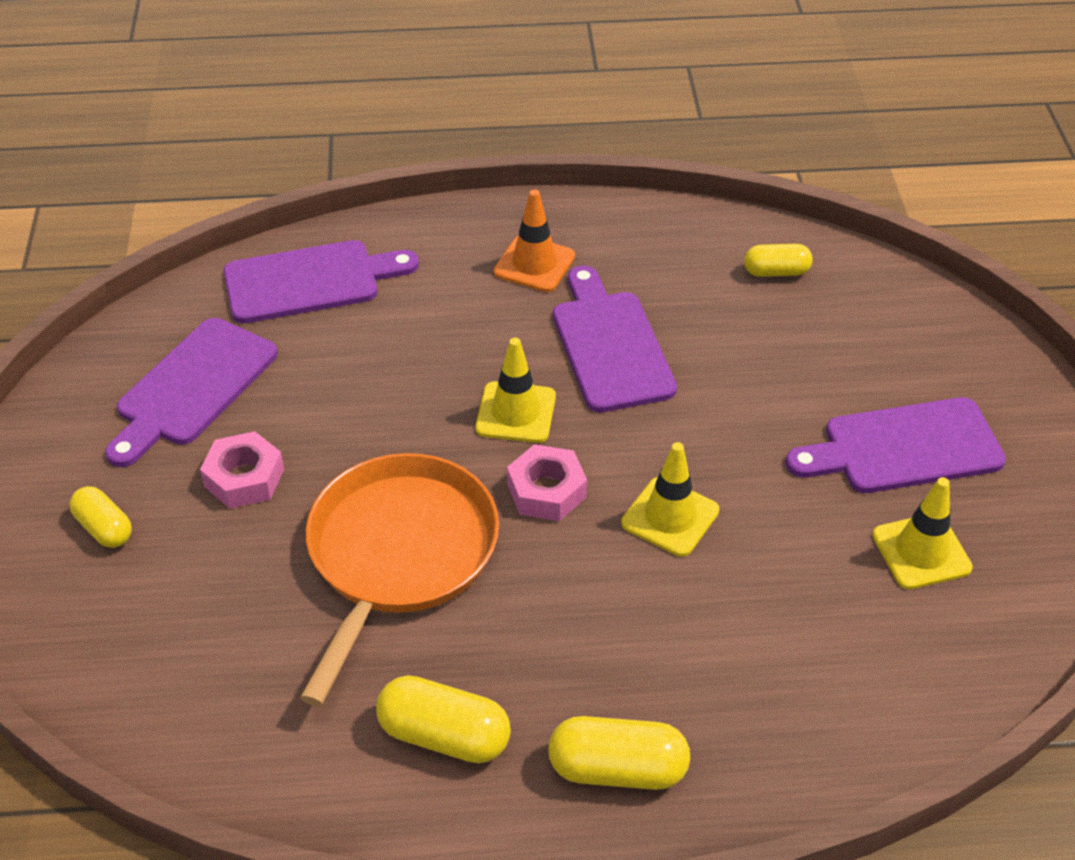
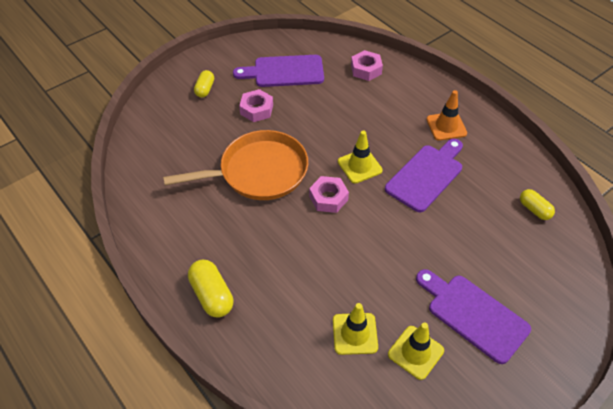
camera: 55 degrees right, 5 degrees up
purple cutting board [224,240,419,323] -> pink nut [351,50,383,81]
yellow capsule [376,675,511,763] -> none
yellow traffic cone [621,442,720,557] -> yellow traffic cone moved to [333,303,378,355]

